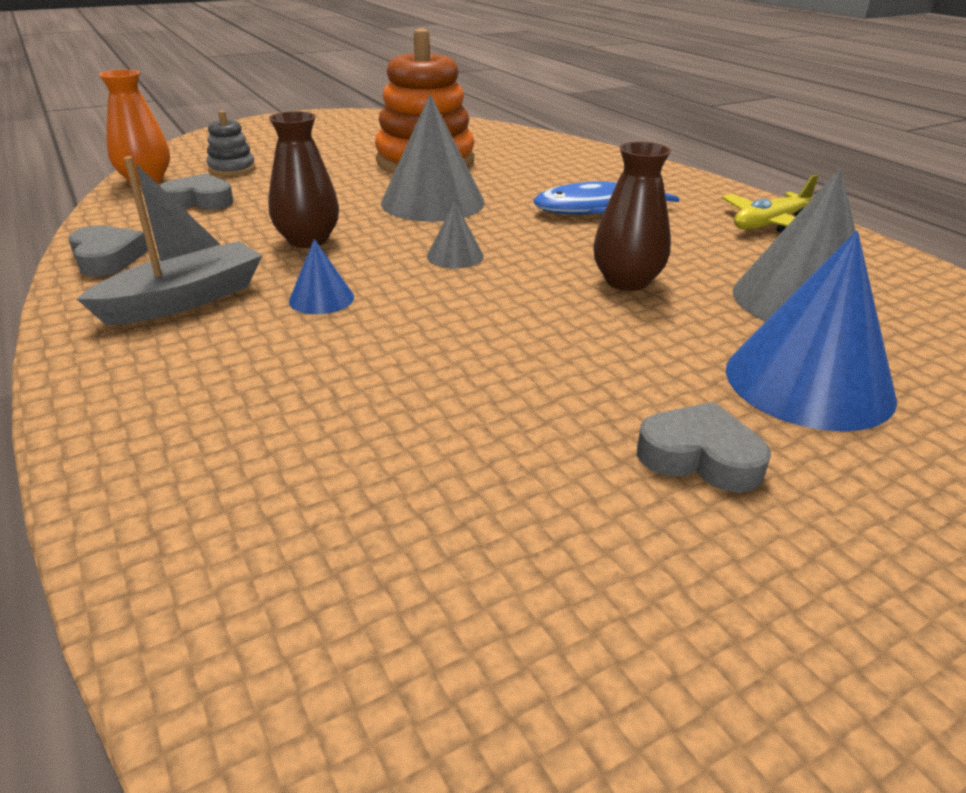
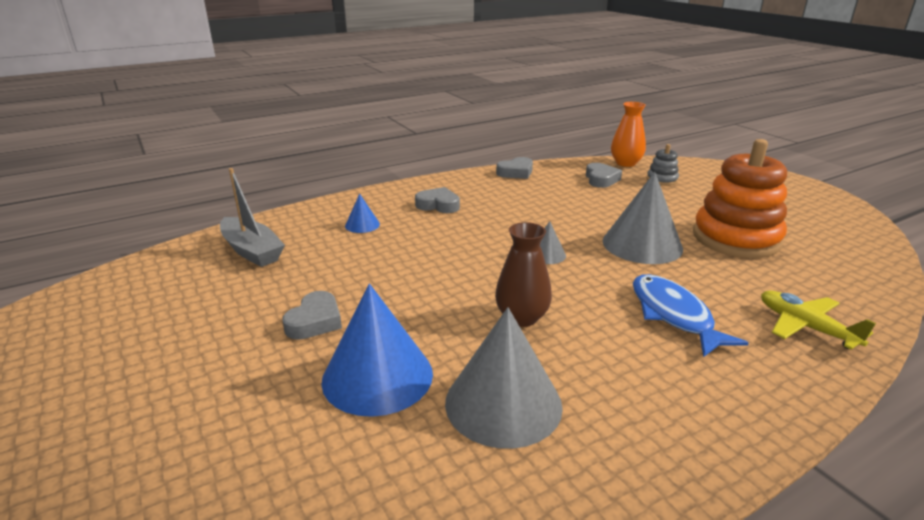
camera: 90 degrees right, 5 degrees down
grey boat [77,156,263,325] -> grey boat moved to [220,168,285,267]
brown vase [268,111,339,248] -> none
blue cone [289,239,354,314] -> blue cone moved to [345,194,380,233]
yellow plane [722,174,818,233] -> yellow plane moved to [761,290,876,350]
none -> grey heart [415,187,460,213]

